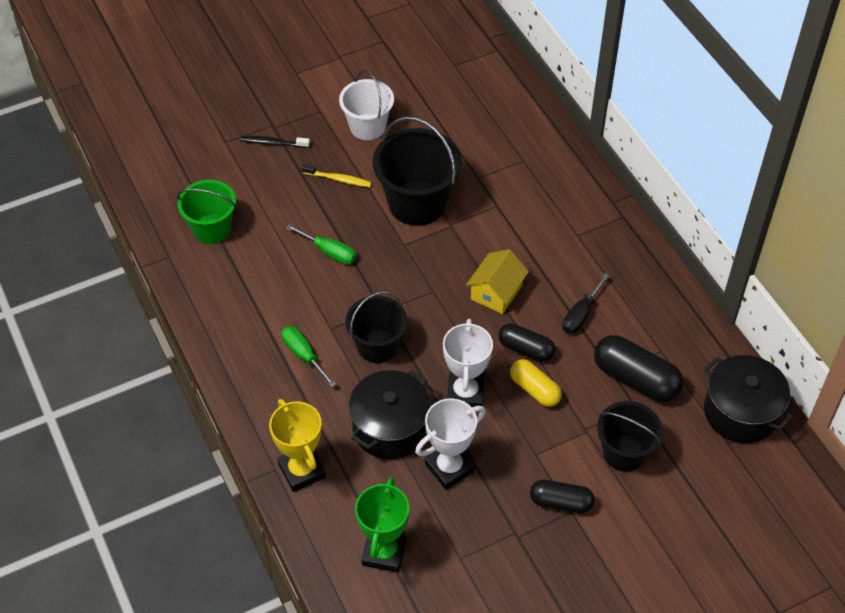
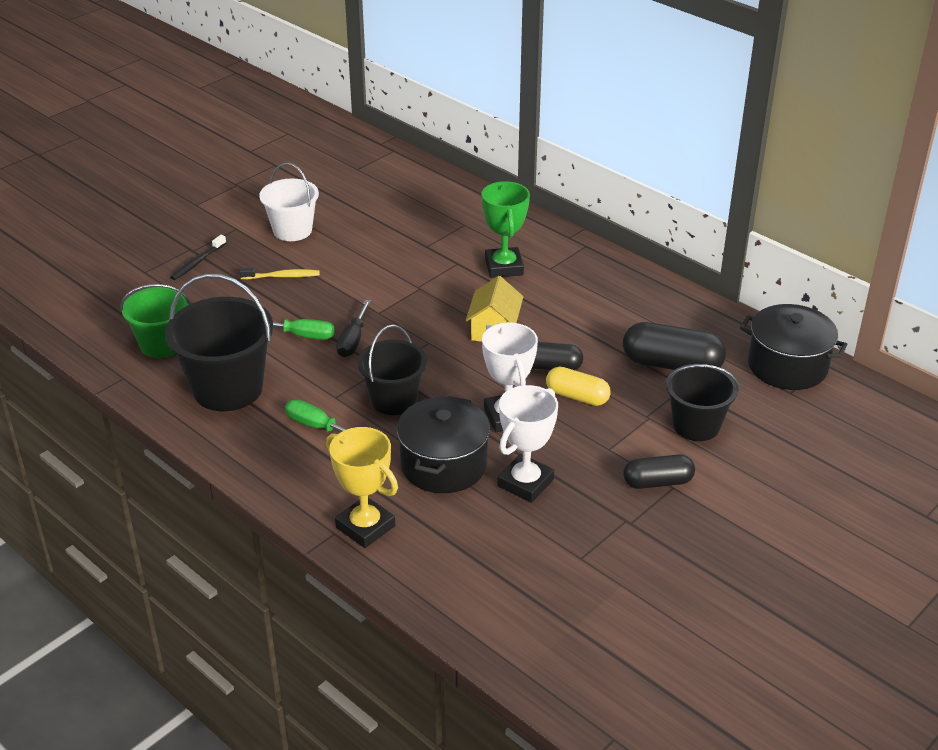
camera: 20 degrees left, 15 degrees down
black toothbrush [240,136,310,148] -> black toothbrush turned 45 degrees counterclockwise [170,235,226,280]
green trophy [355,477,410,573] -> green trophy moved to [482,181,530,278]
black bucket [373,116,462,226] -> black bucket moved to [165,273,273,411]
black screwdriver [563,273,609,334] -> black screwdriver moved to [336,300,371,357]

